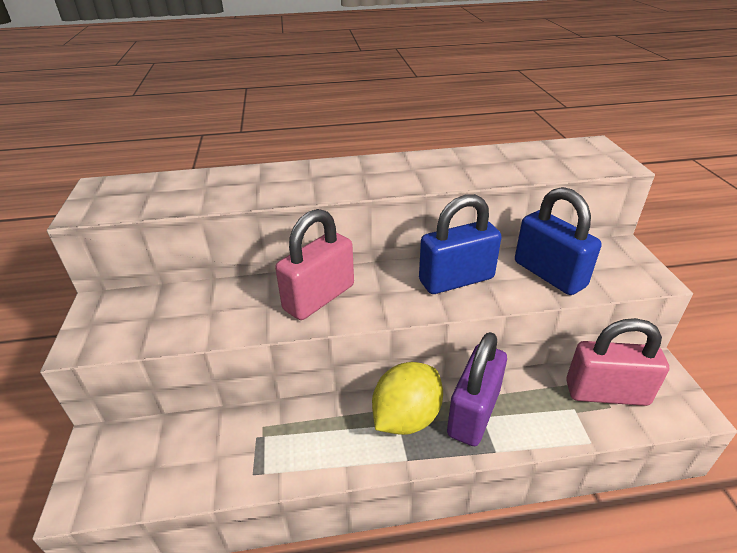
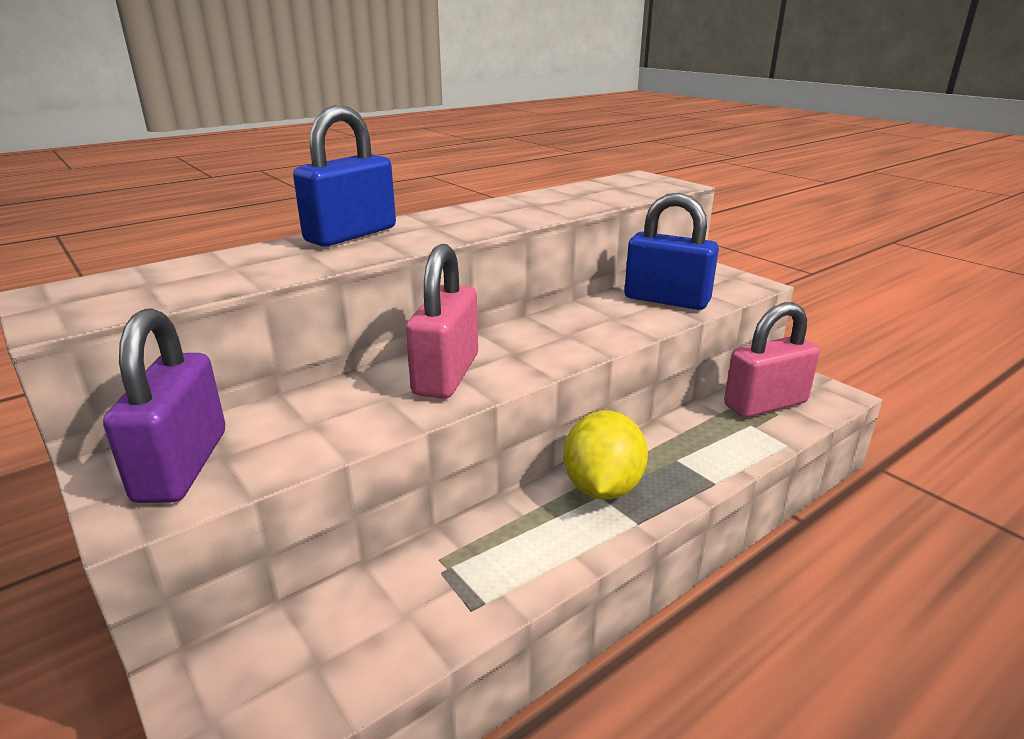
camera: 30 degrees left, 10 degrees down
blue padlock [419,194,502,294] -> blue padlock moved to [293,105,396,247]
purple padlock [447,332,507,446] -> purple padlock moved to [103,309,225,503]

